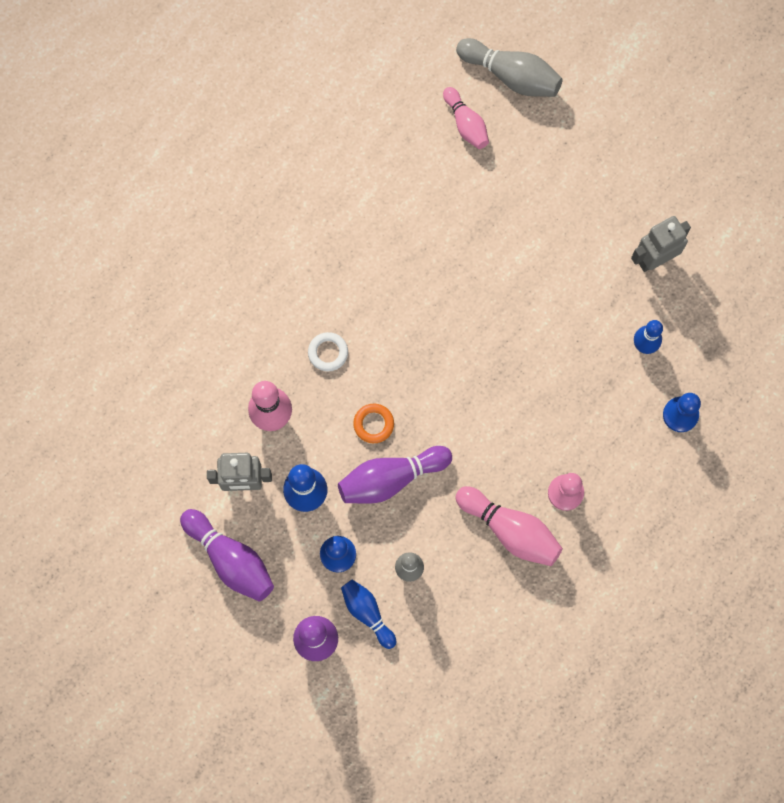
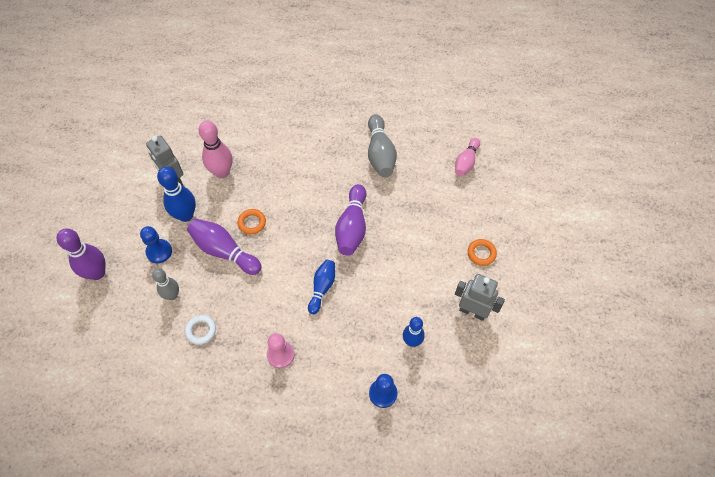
camera: 55 degrees right, 15 degrees down
purple bowling pin [180,509,274,601] -> purple bowling pin moved to [335,184,366,256]
white ring [308,332,348,371] -> white ring moved to [185,315,216,345]
blue bowling pin [341,579,396,649] -> blue bowling pin moved to [308,260,335,314]
pink bowling pin [455,486,563,566] -> none
grey bowling pin [456,38,563,97] -> grey bowling pin moved to [368,114,397,177]
none -> orange ring [468,239,497,266]

